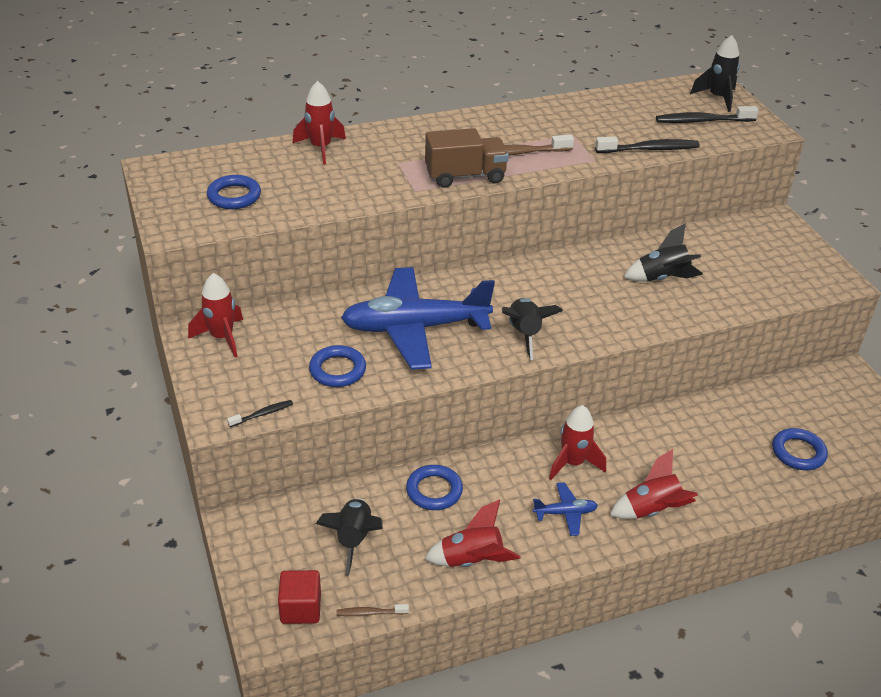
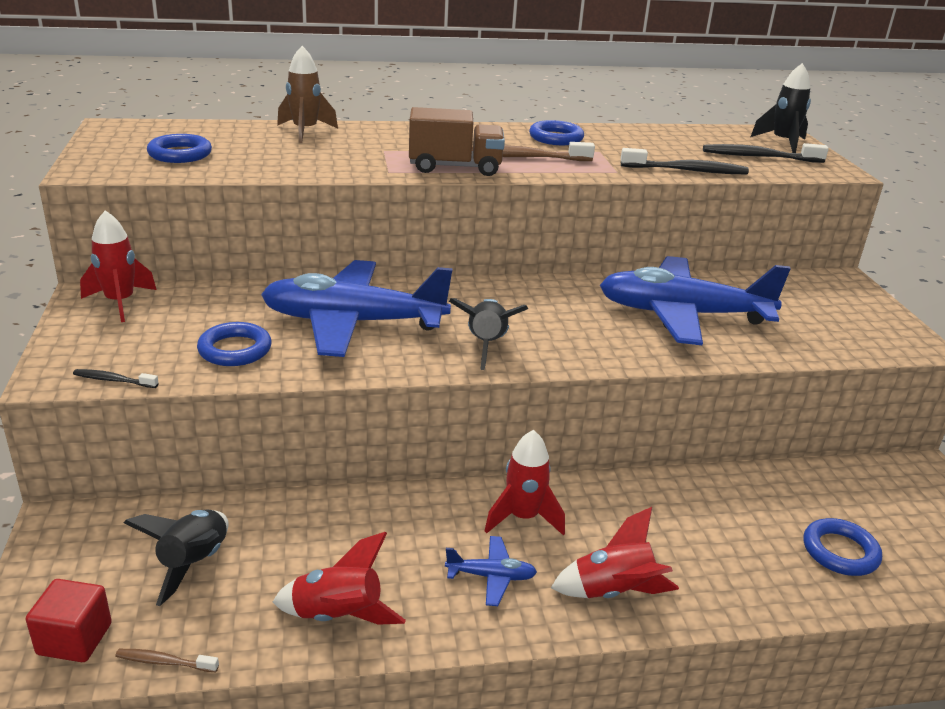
camera: 10 degrees right, 10 degrees down
black toothbrush [227,400,293,427] -> black toothbrush turned 150 degrees counterclockwise [73,369,159,388]
red rocket [293,81,346,164] -> brown rocket [277,46,338,143]
blue ring [406,465,463,510] -> blue ring moved to [529,120,584,145]
black rocket [624,223,703,282] -> blue plane [600,256,791,345]

